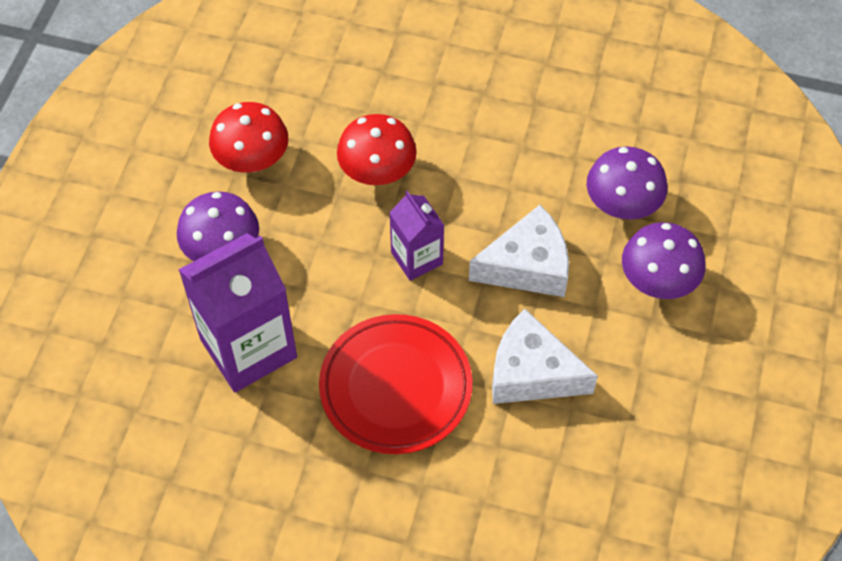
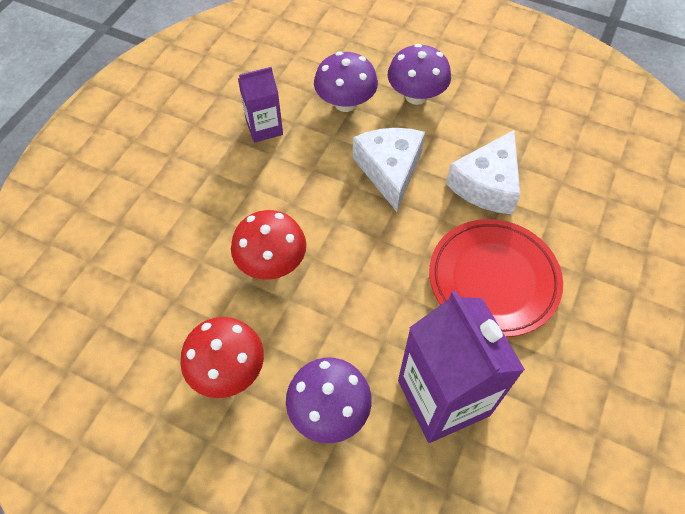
camera: 80 degrees left, 0 degrees up
purple carton [389,191,444,281] -> purple carton moved to [238,67,283,143]

